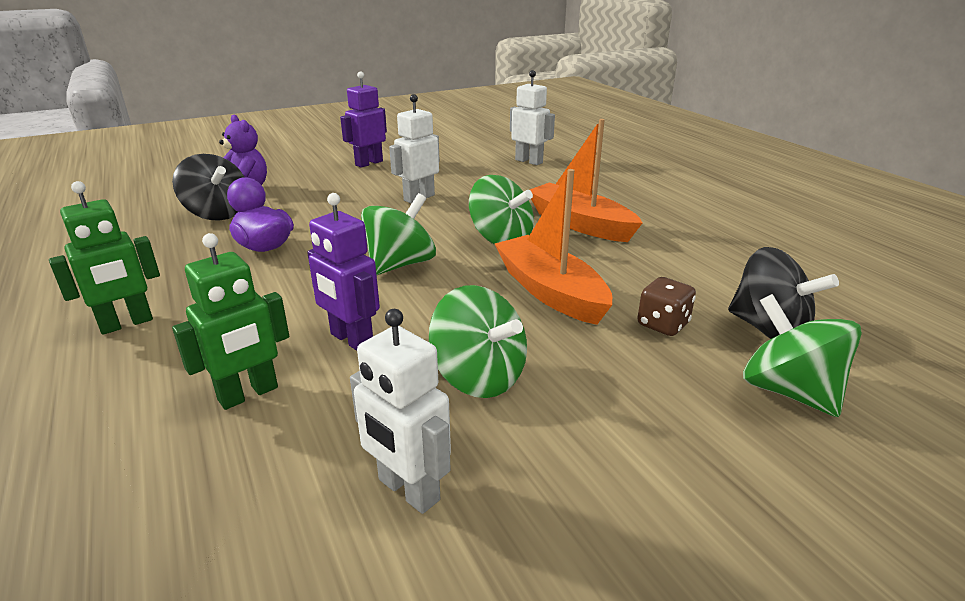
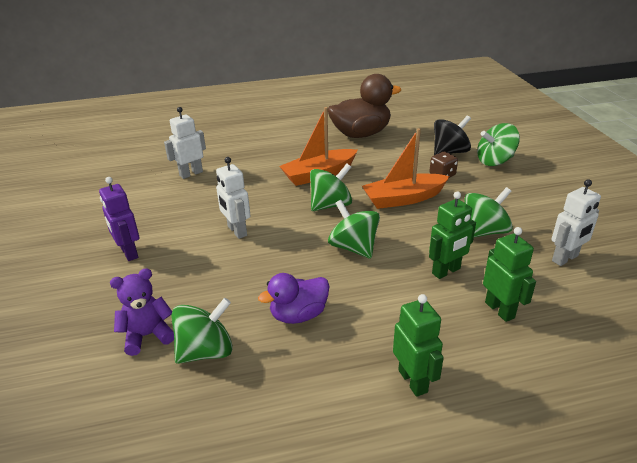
camera: 75 degrees left, 5 degrees up
black spinning top [172,154,244,220] -> green spinning top [171,298,233,364]
purple robot [307,193,380,351] -> green robot [429,191,476,279]
none -> brown duck [328,74,401,138]

